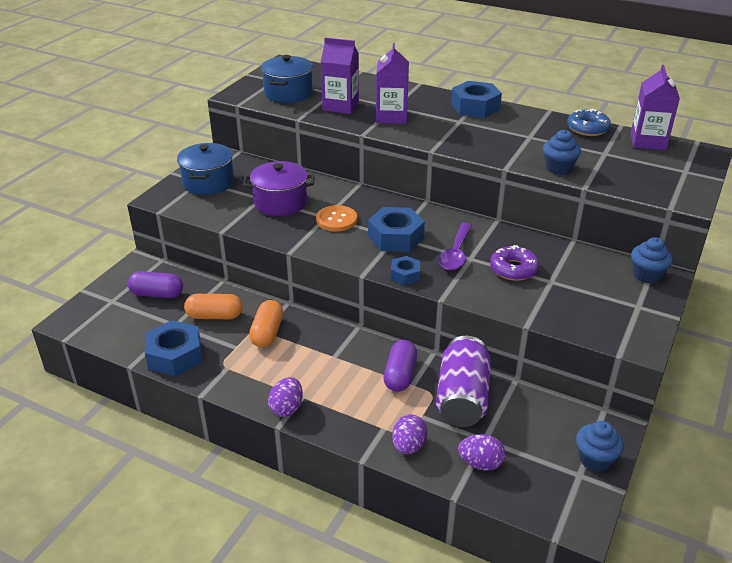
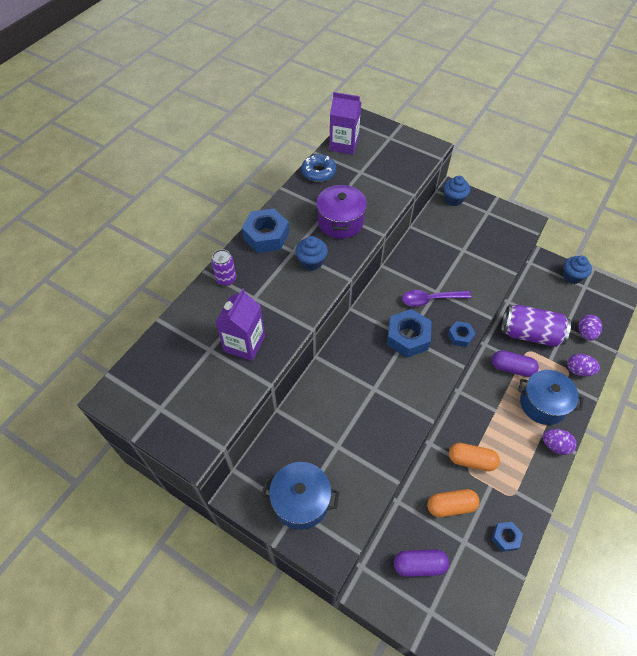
camera: 85 degrees left, 20 degrees up
purple capsule [128,271,183,298] -> purple capsule turned 75 degrees clockwise [394,549,449,577]
blue nut [145,320,202,376] -> blue nut [492,522,523,552], size x0.56
orange capsule [184,294,243,319] -> orange capsule turned 75 degrees clockwise [427,489,480,517]
purple pot [243,161,315,216] -> purple pot moved to [316,184,367,239]
blue pot [261,55,313,103] -> blue pot moved to [518,370,584,425]
orange button [316,205,357,232] -> none
purple carton [376,43,409,124] -> none
purple spoon [439,223,472,270] -> purple spoon turned 150 degrees clockwise [402,290,471,307]
purple donut [490,245,539,281] -> none
blue cupcake [543,130,581,175] -> blue cupcake moved to [295,236,328,271]
none -> purple can [211,249,236,286]

